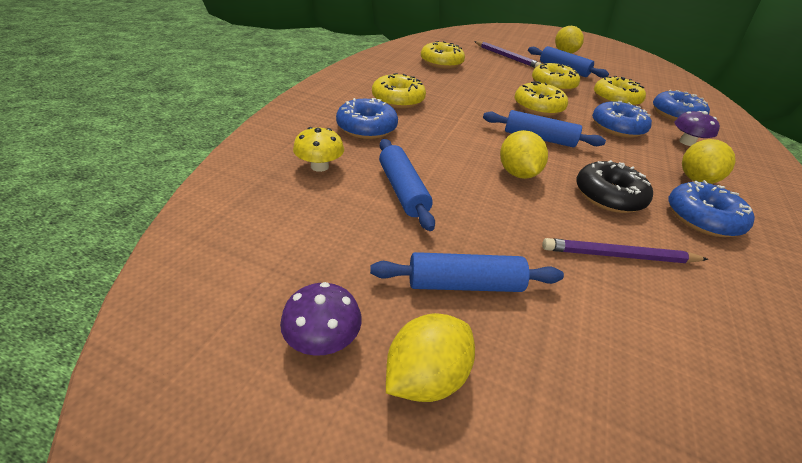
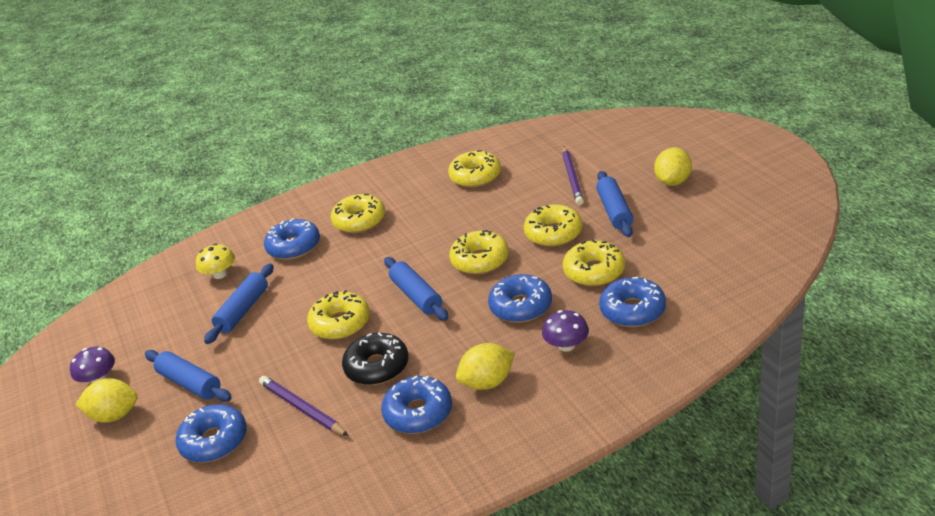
camera: 50 degrees right, 5 degrees down
yellow lemon [500,130,548,179] -> yellow donut [307,290,370,340]
none -> blue donut [176,404,247,462]

